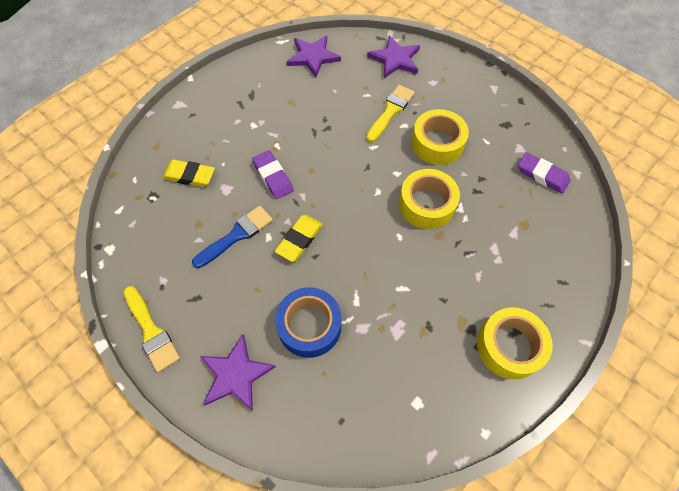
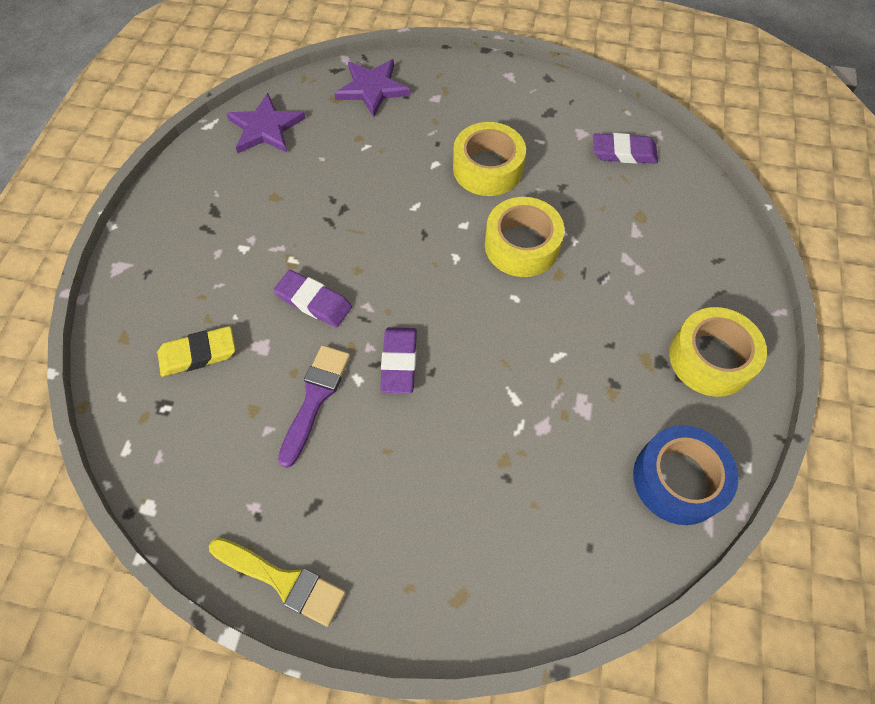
camera: 30 degrees left, 0 degrees up
blue brush [192,206,273,268] -> purple brush [278,345,350,468]
purple star [200,334,276,412] -> none
yellow eraser [275,215,323,262] -> purple eraser [380,327,417,393]
blue tape [275,287,342,358] -> blue tape moved to [633,425,739,525]
yellow brush [366,85,415,142] -> none

